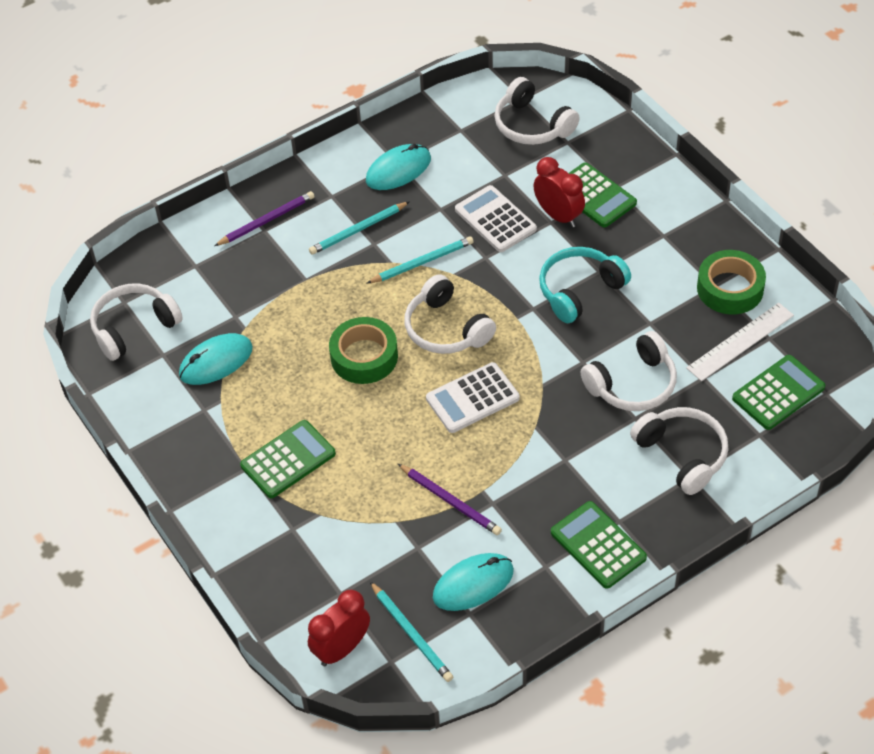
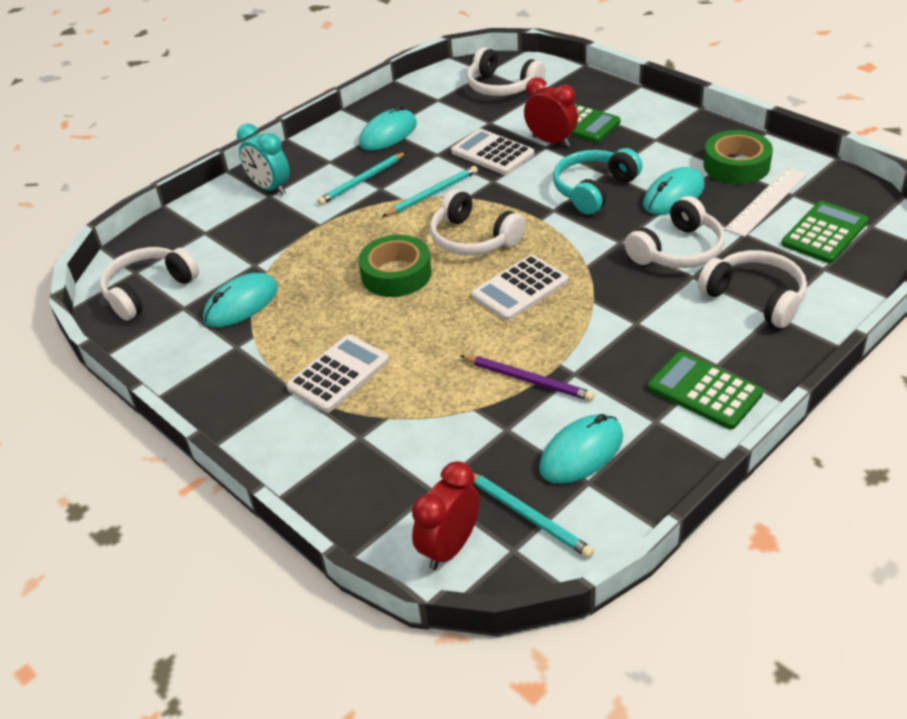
camera: 10 degrees left, 10 degrees down
purple pencil [214,191,314,246] -> turquoise clock [237,123,290,195]
green calculator [240,420,336,498] -> white calculator [286,335,389,413]
none -> turquoise mouse [643,167,704,215]

